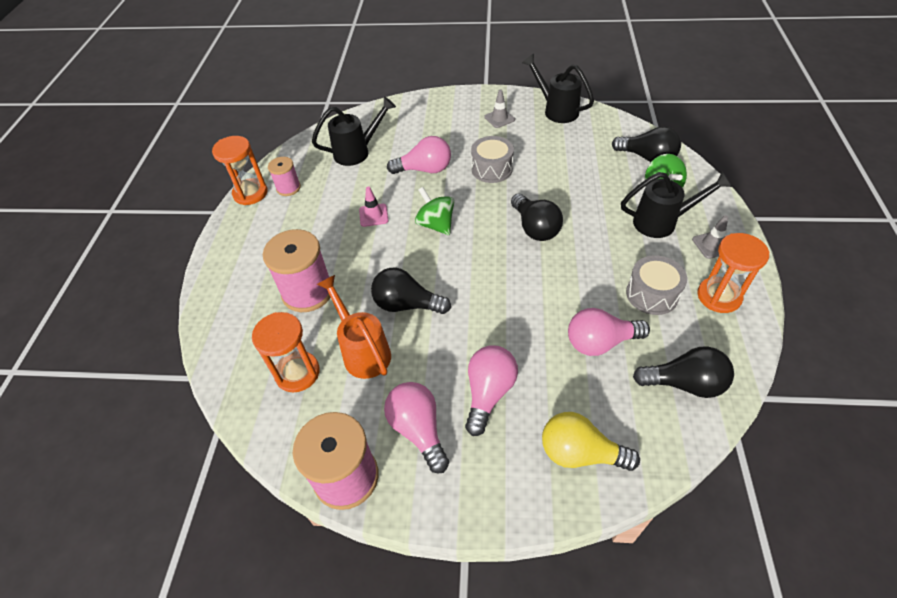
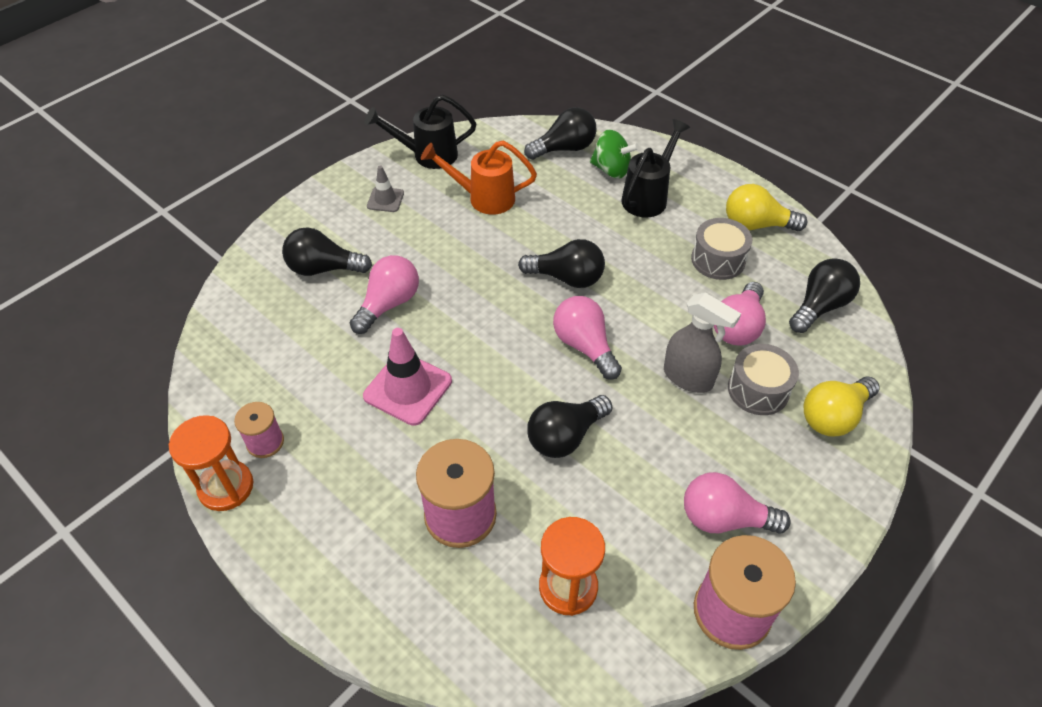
camera: 55 degrees left, 0 degrees up
black watering can [312,96,396,166] -> none
orange watering can [317,275,391,379] -> orange watering can moved to [421,140,537,215]
pink traffic cone [359,186,389,227] -> pink traffic cone [363,328,452,426], size x1.79
green spinning top [415,187,454,235] -> none
pink light bulb [465,345,518,436] -> pink light bulb moved to [553,296,622,380]
grey drum [471,136,514,183] -> grey drum moved to [728,344,799,415]
grey traffic cone [692,215,728,259] -> none
orange hourglass [697,233,770,313] -> yellow light bulb [726,184,808,231]
none -> black light bulb [282,227,372,276]
none -> grey spray bottle [664,293,741,393]

